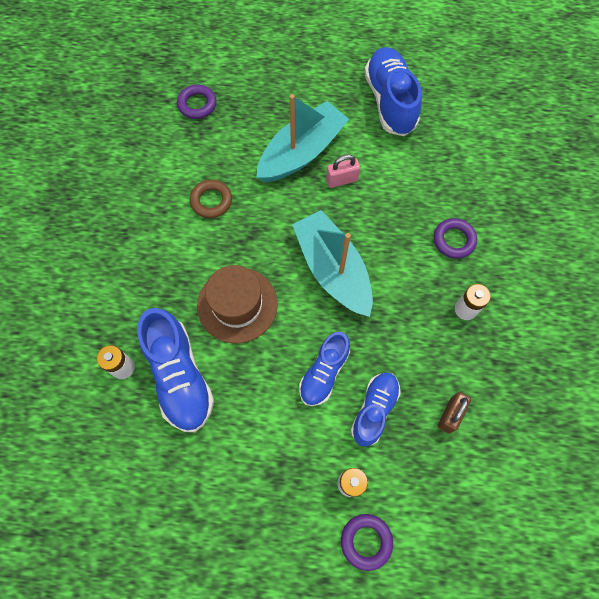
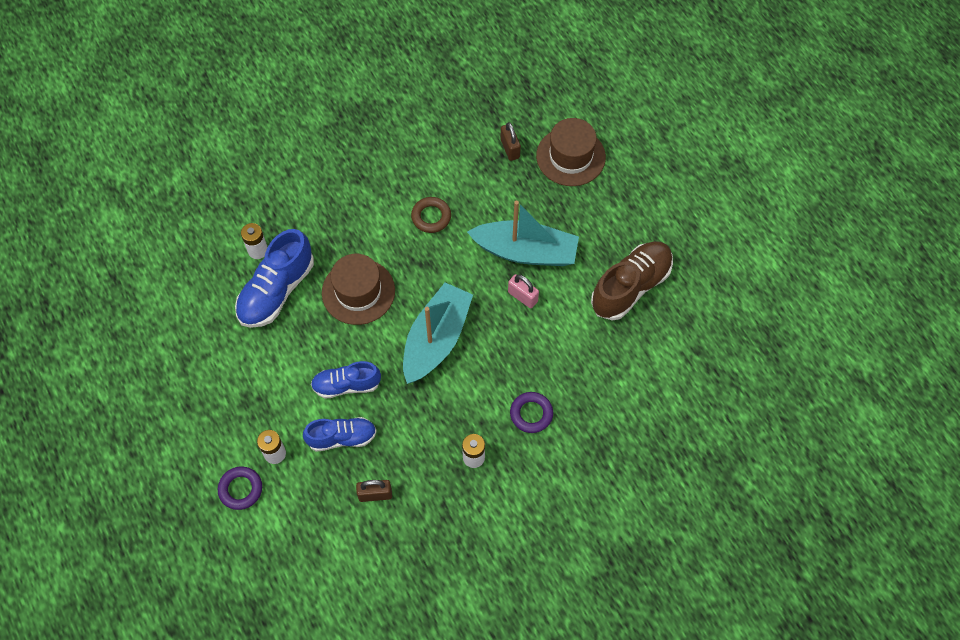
camera: 55 degrees right, 5 degrees down
purple ring [177,84,217,119] -> brown padlock [500,122,521,161]
blue shoe [364,47,422,136] -> brown shoe [591,241,673,320]
none -> brown hat [536,118,606,186]

